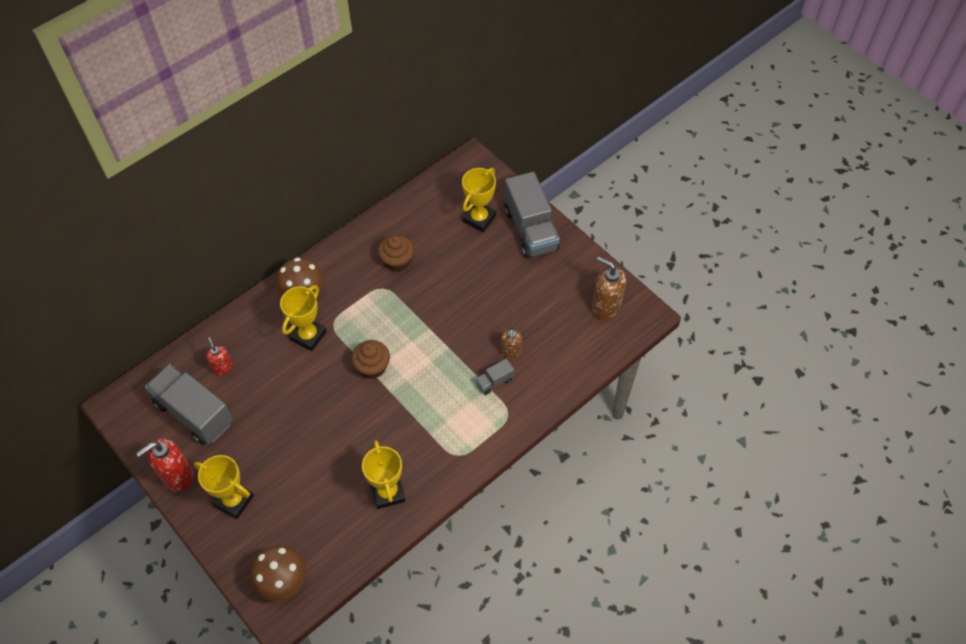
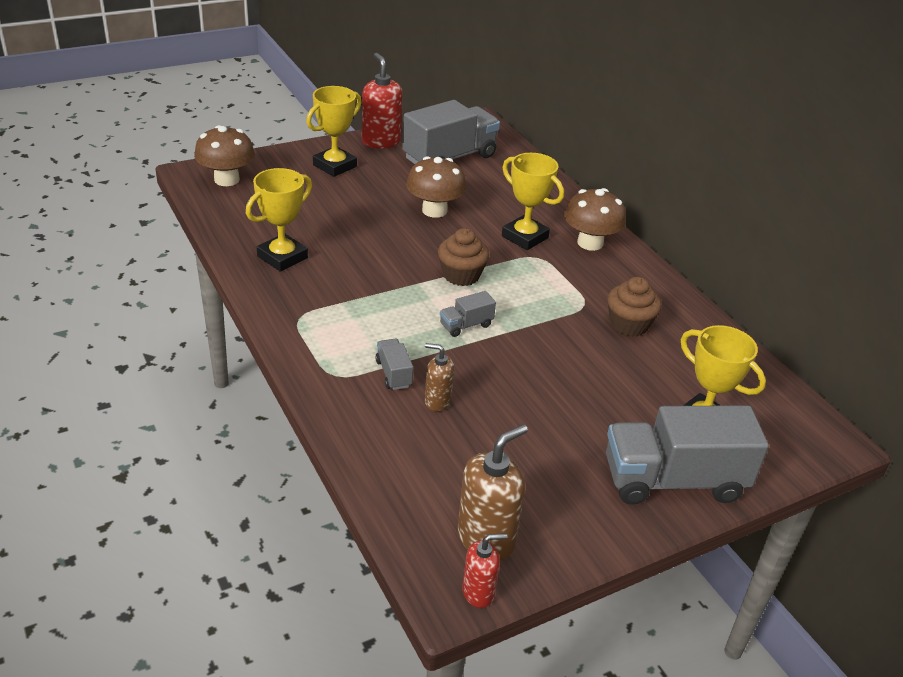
camera: 100 degrees right, 20 degrees down
red soap dispenser [206,337,233,375] -> red soap dispenser moved to [462,533,507,608]
yellow trophy [362,440,405,509] -> yellow trophy turned 45 degrees counterclockwise [246,168,312,272]
none -> brown mushroom [406,156,466,218]
none -> grey truck [440,291,496,337]

